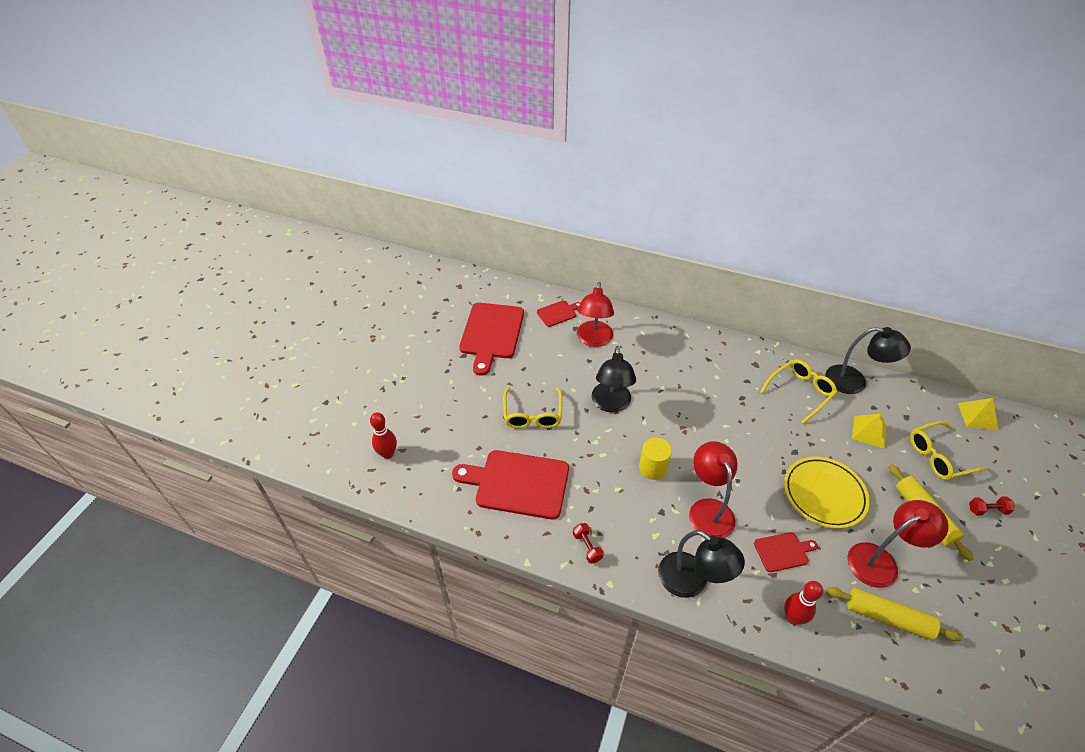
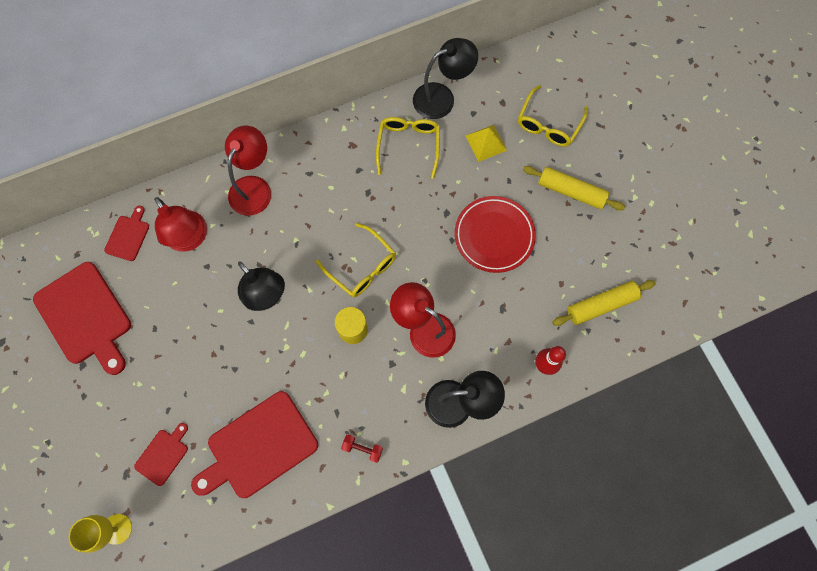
camera: 45 degrees left, 25 degrees up
red bowling pin [370,412,397,459] -> yellow goblet [69,514,132,553]
yellow glasses [503,387,563,429] -> yellow glasses moved to [316,223,396,297]
red cutting board [754,532,818,572] -> red cutting board moved to [134,423,188,486]
yellow plate [784,456,870,529] -> red plate [454,196,536,273]
red lamp [847,500,949,588] -> red lamp moved to [225,126,271,216]
yellow pyramid [958,398,999,430] -> none
red dumbbell [969,496,1015,516] -> none

